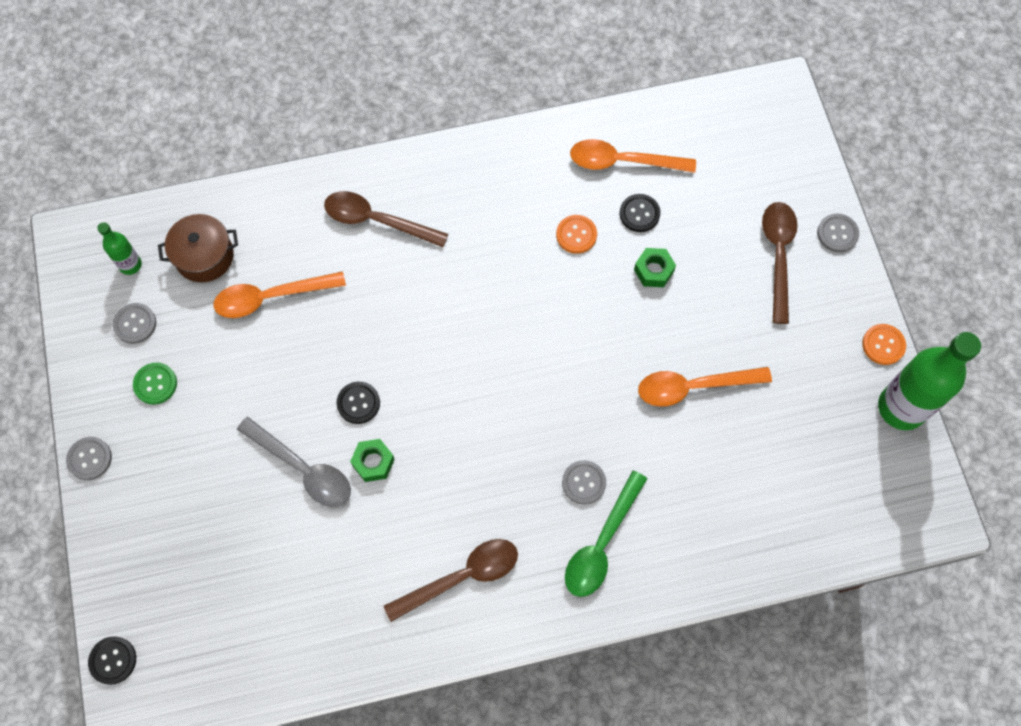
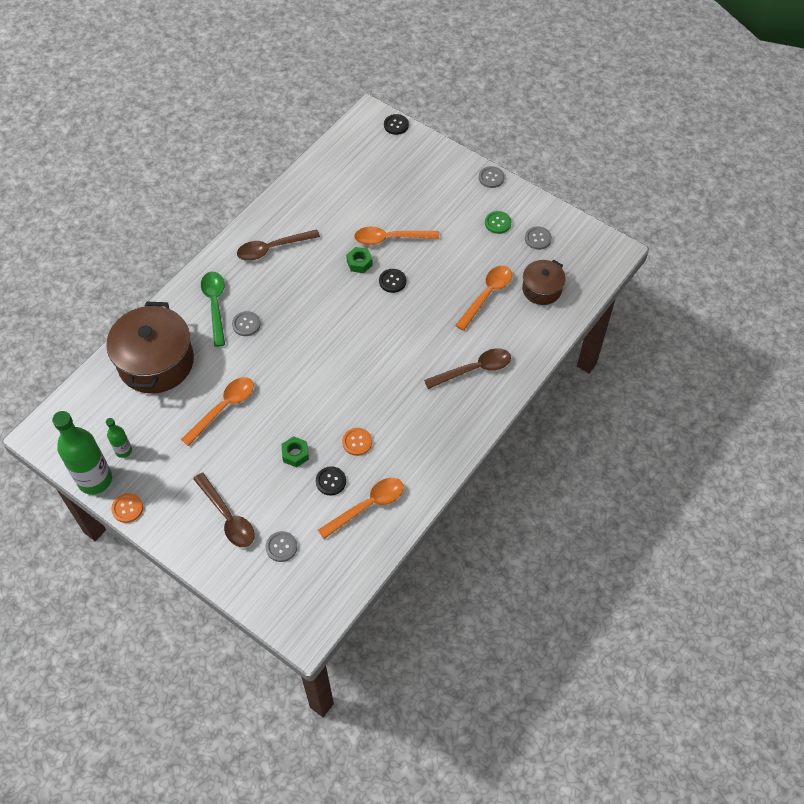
camera: 140 degrees right, 10 degrees down
green bottle [97,222,142,275] -> green bottle moved to [106,418,132,458]
grey spoon [237,417,351,507] -> orange spoon [354,227,439,245]
brown spoon [384,539,518,622] -> brown spoon turned 45 degrees clockwise [237,229,320,261]
grey button [817,214,859,252] -> grey button moved to [266,531,297,562]
none -> brown pot [106,302,194,394]

